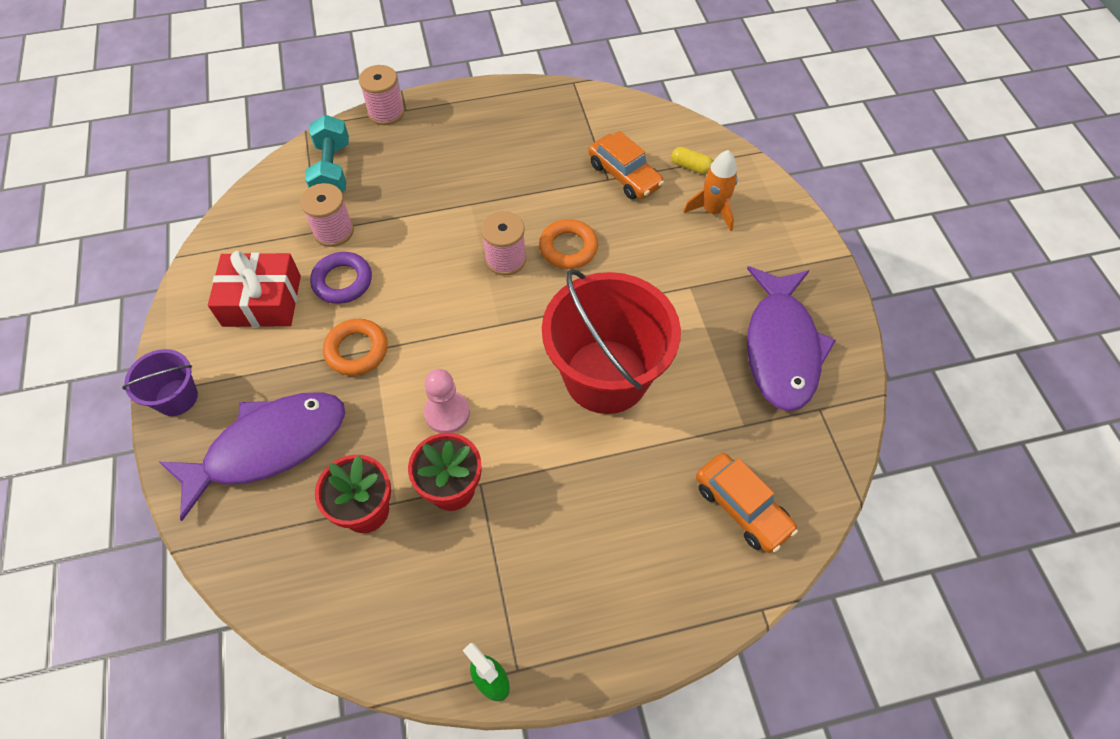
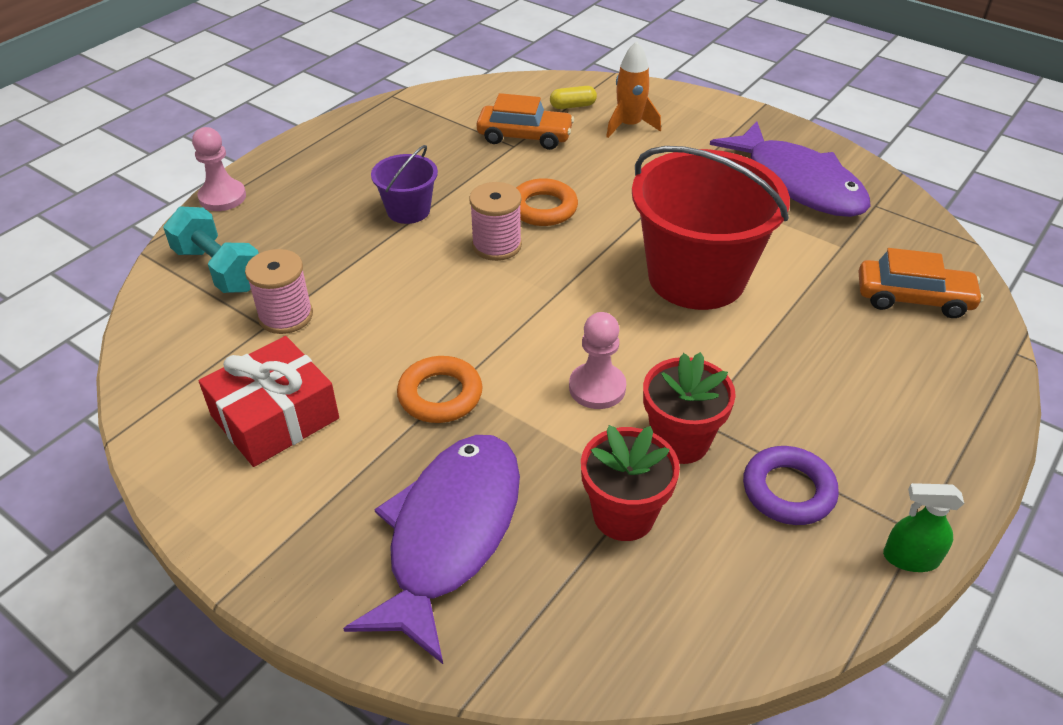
camera: 40 degrees left, 15 degrees down
purple bucket [122,349,198,416] -> purple bucket moved to [371,145,438,224]
purple ring [310,252,372,304] -> purple ring moved to [743,446,839,525]
pink spool [359,65,404,125] -> pink pawn [192,127,246,211]

